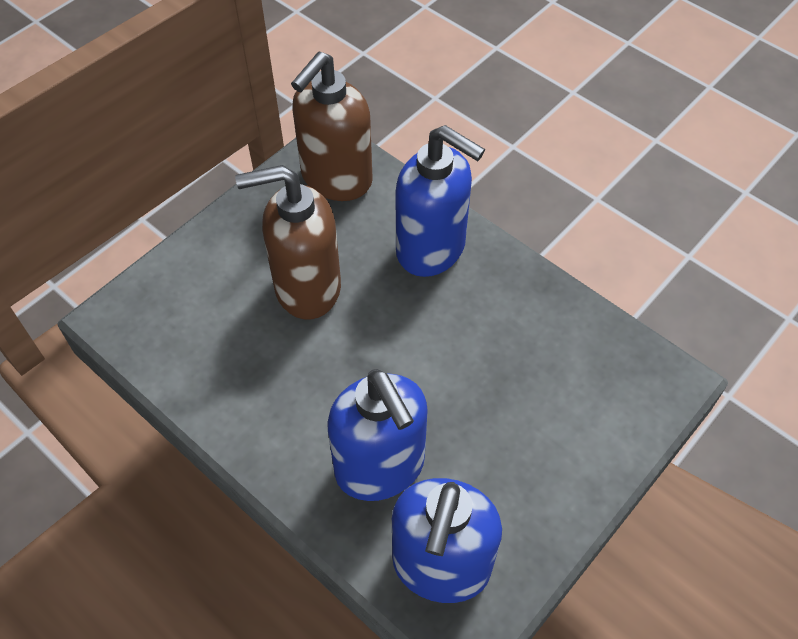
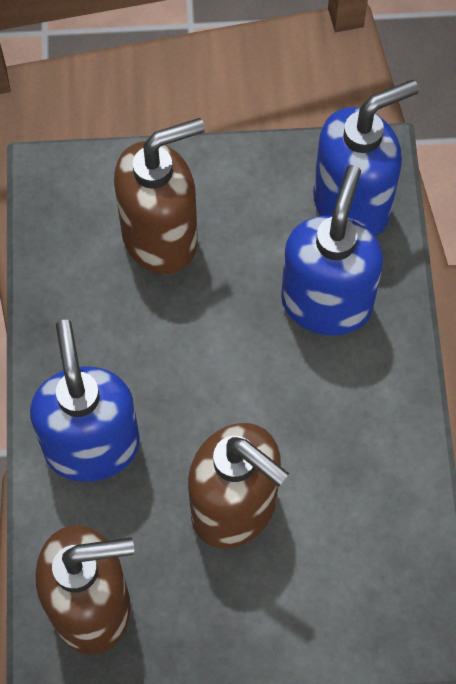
camera: 135 degrees left, 10 degrees up
none -> brown soap dispenser [114,118,205,274]

